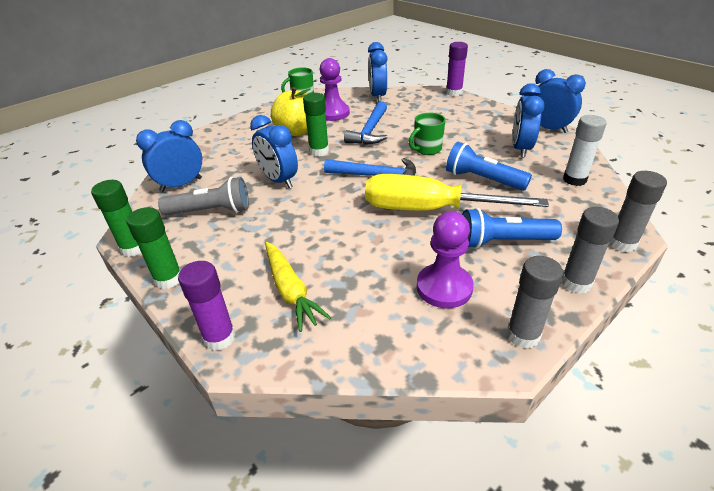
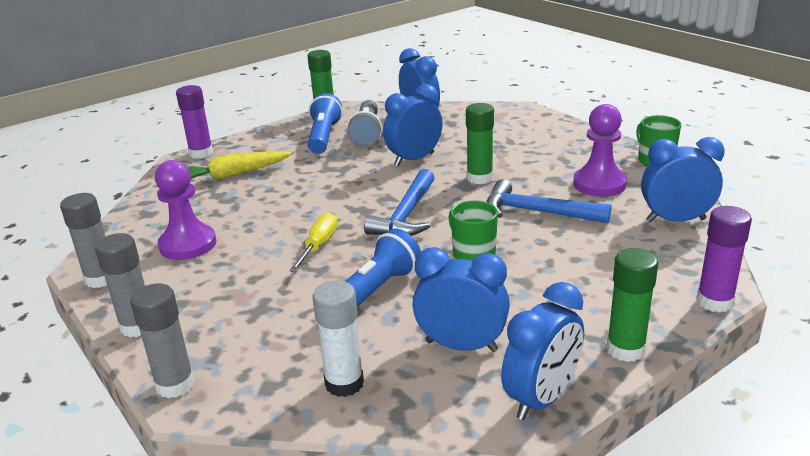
camera: 95 degrees right, 10 degrees down
green glue stick [126,207,180,289] -> green glue stick moved to [606,248,658,362]
yellow apple [271,87,311,136] -> none
yellow screwdriver [365,174,549,211] -> yellow screwdriver [289,212,338,272], size x0.47
blue flashlight [462,208,562,249] -> blue flashlight moved to [308,93,343,154]

